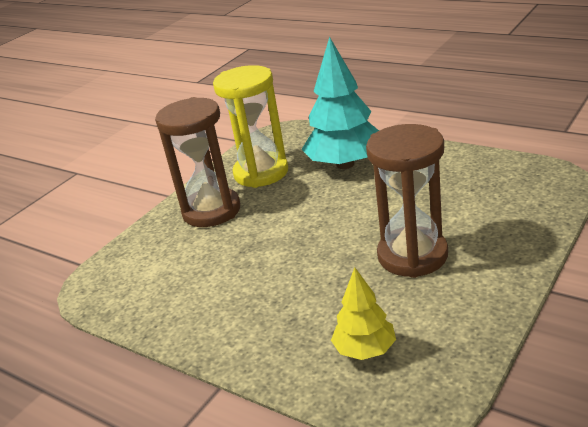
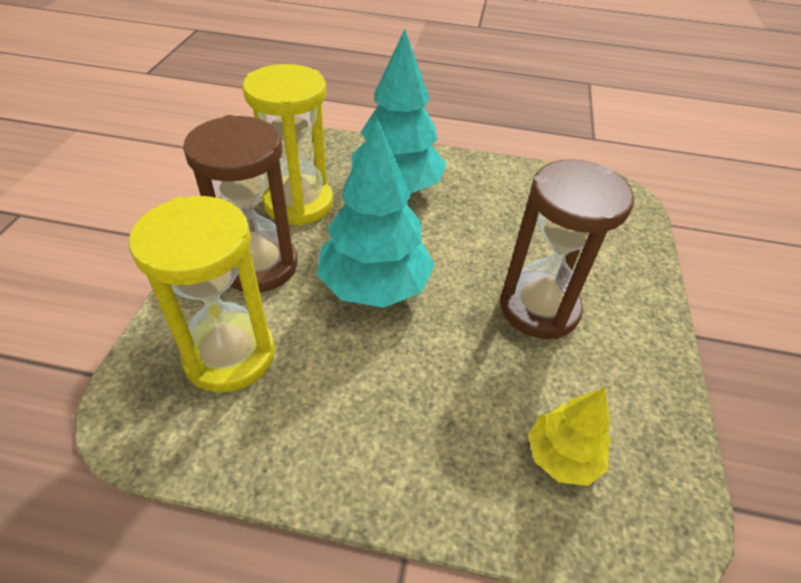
camera: 30 degrees left, 15 degrees up
none -> yellow hourglass [129,196,275,393]
none -> turquoise tree [317,118,435,308]

